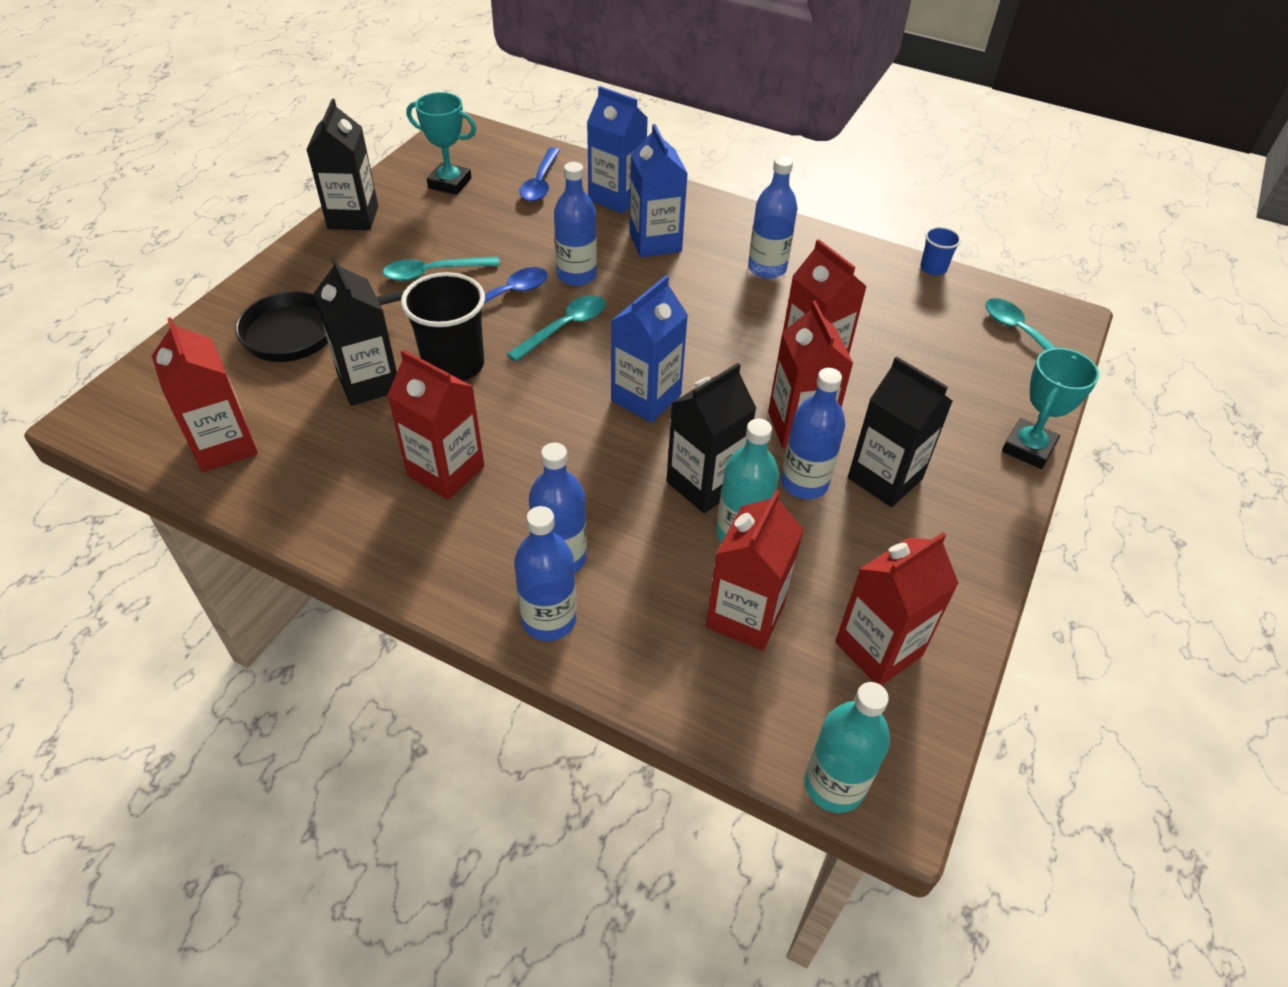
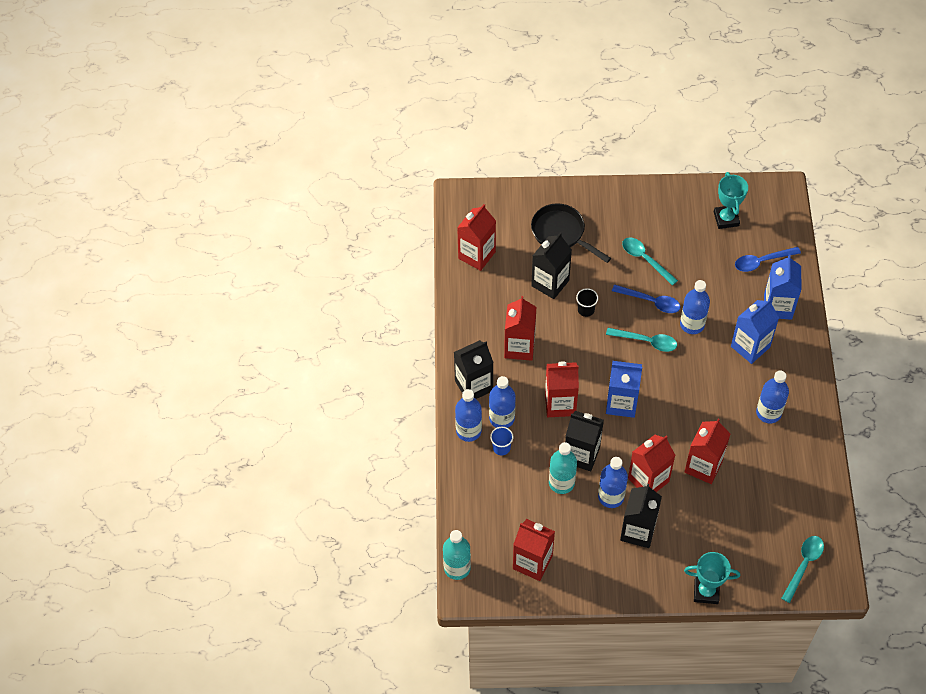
camera: 65 degrees right, 10 degrees up
black carton [306,99,378,230] -> black carton moved to [454,340,494,399]
black cup [401,272,485,381] -> black cup [576,288,598,317], size x0.50
red carton [706,490,804,651] -> red carton moved to [545,362,579,417]
blue cup [920,227,961,275] -> blue cup moved to [490,427,513,455]

